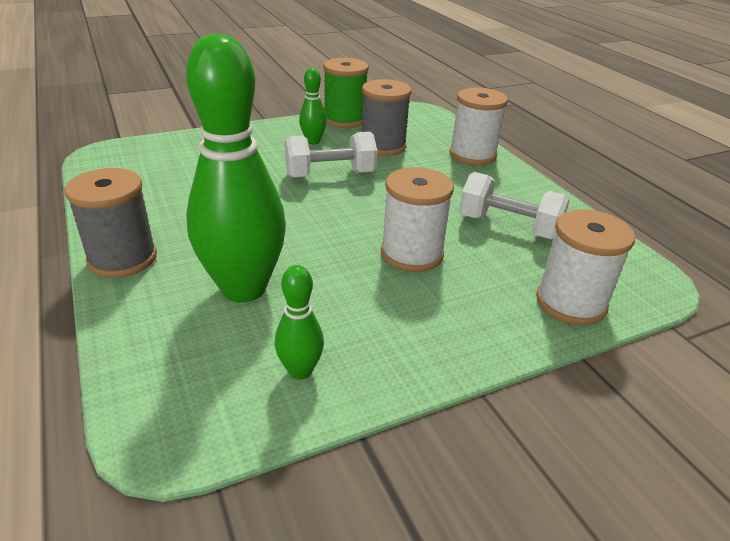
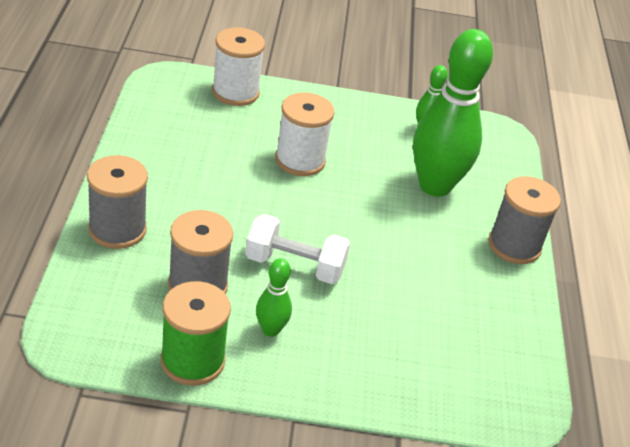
camera: 155 degrees left, 5 degrees up
white spool [449,87,508,165] -> grey spool [87,155,148,249]
white dumbbell [459,172,569,239] -> none

